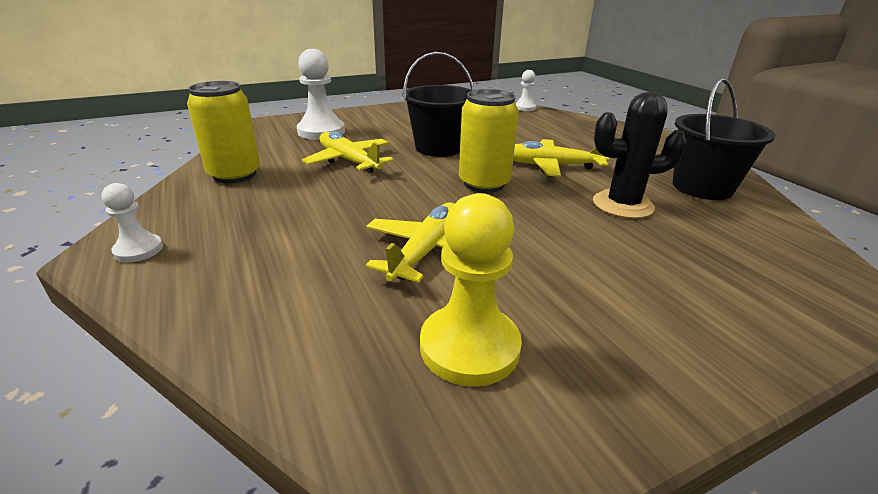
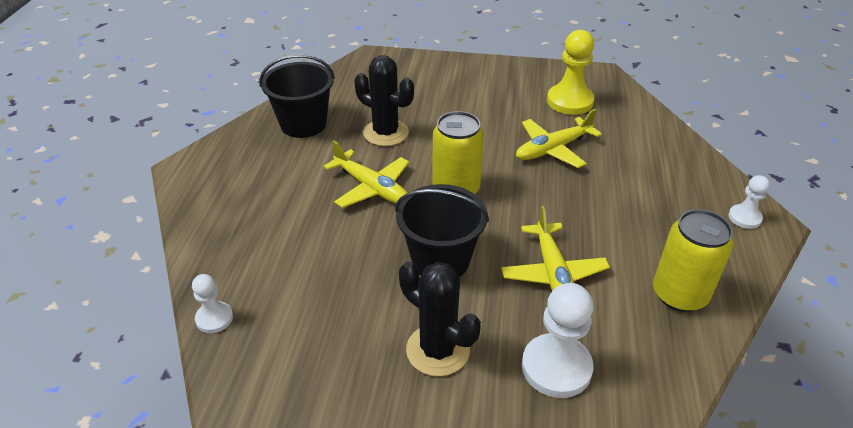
camera: 145 degrees left, 10 degrees up
none -> black cactus [399,261,481,376]

